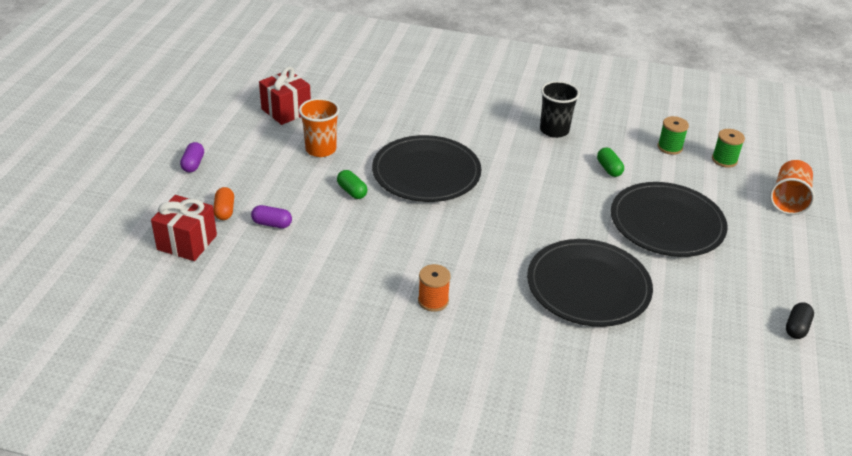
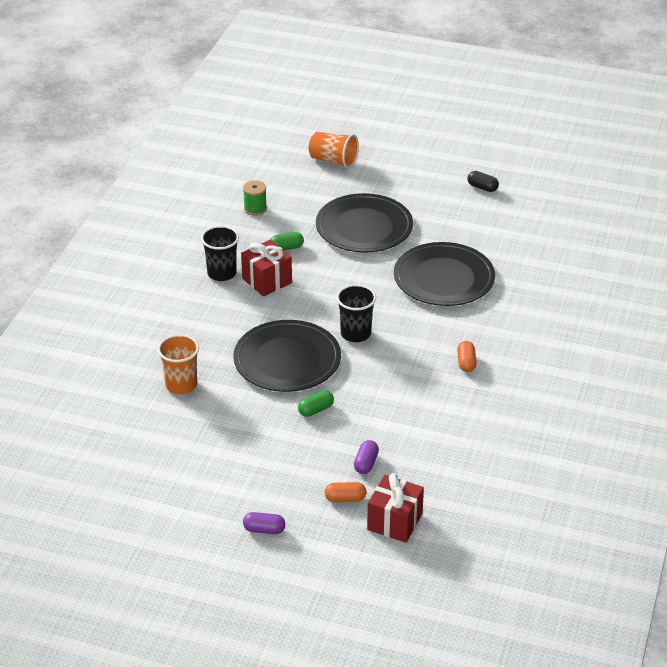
camera: 85 degrees left, 0 degrees up
red gift [259,67,311,125] -> red gift moved to [241,240,292,296]
orange cup [299,98,340,157] -> orange cup moved to [158,334,199,394]
orange spool [418,264,451,312] -> orange capsule [457,341,476,372]
green spool [712,129,745,167] -> none
none -> black cup [336,284,376,342]

